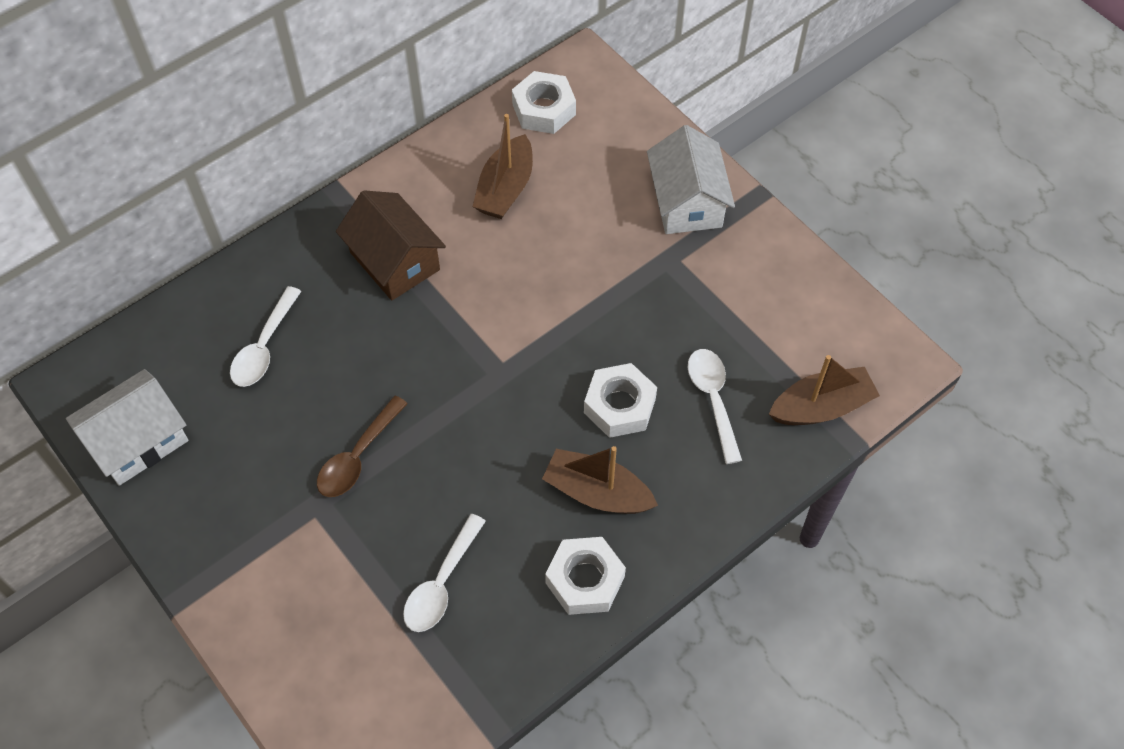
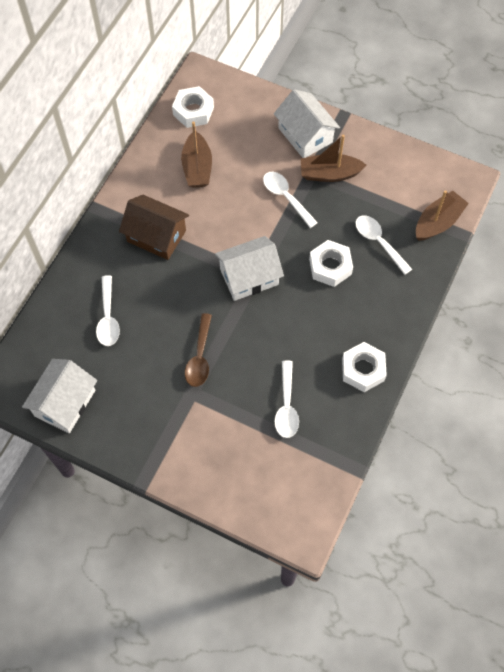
camera: 25 degrees left, 5 degrees up
brown boat [542,446,658,514] -> brown boat moved to [301,135,367,182]
none -> white house [215,236,284,301]
none -> white spoon [263,172,318,228]

